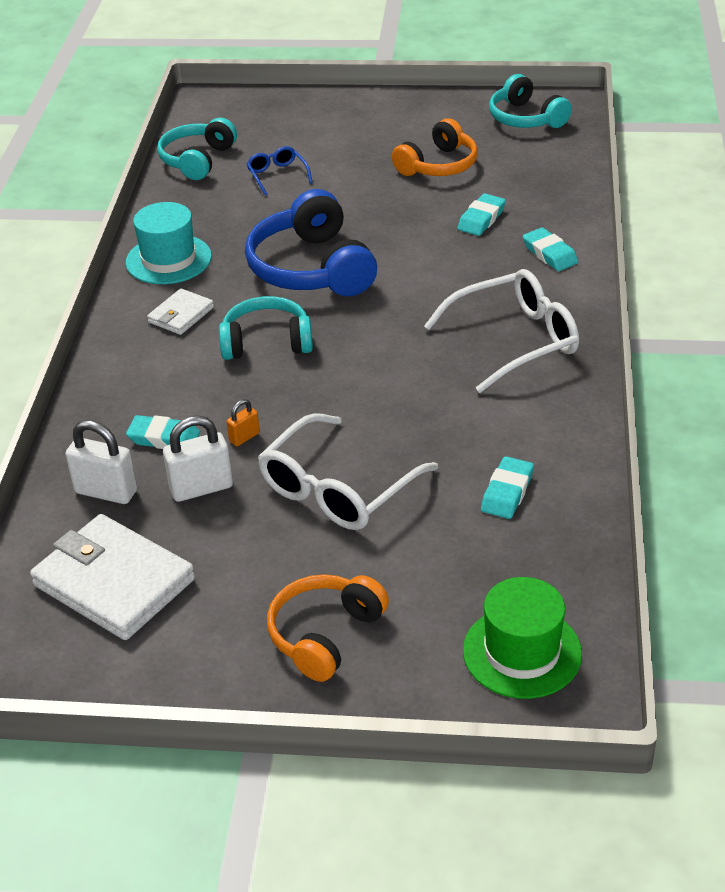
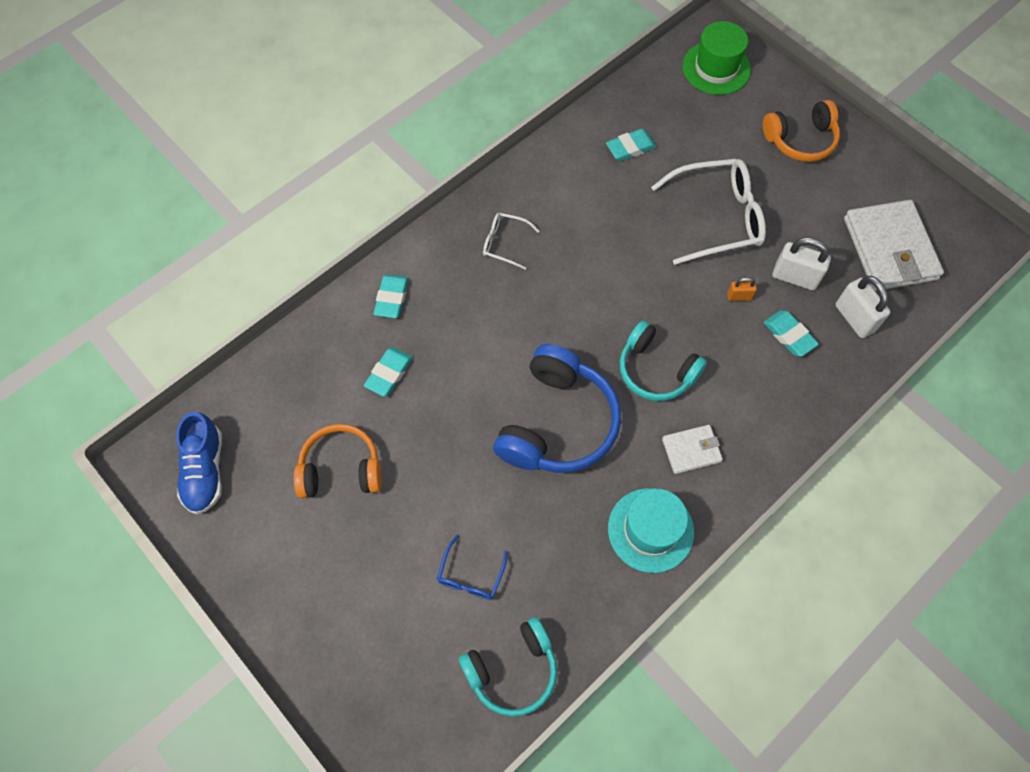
camera: 140 degrees left, 25 degrees up
white glasses [424,269,579,393] -> white glasses [483,213,540,270], size x0.50
turquoise eraser [457,193,506,236] -> turquoise eraser turned 45 degrees counterclockwise [364,347,413,397]
turquoise headphones [489,74,572,128] -> blue shoe [176,412,222,515]

